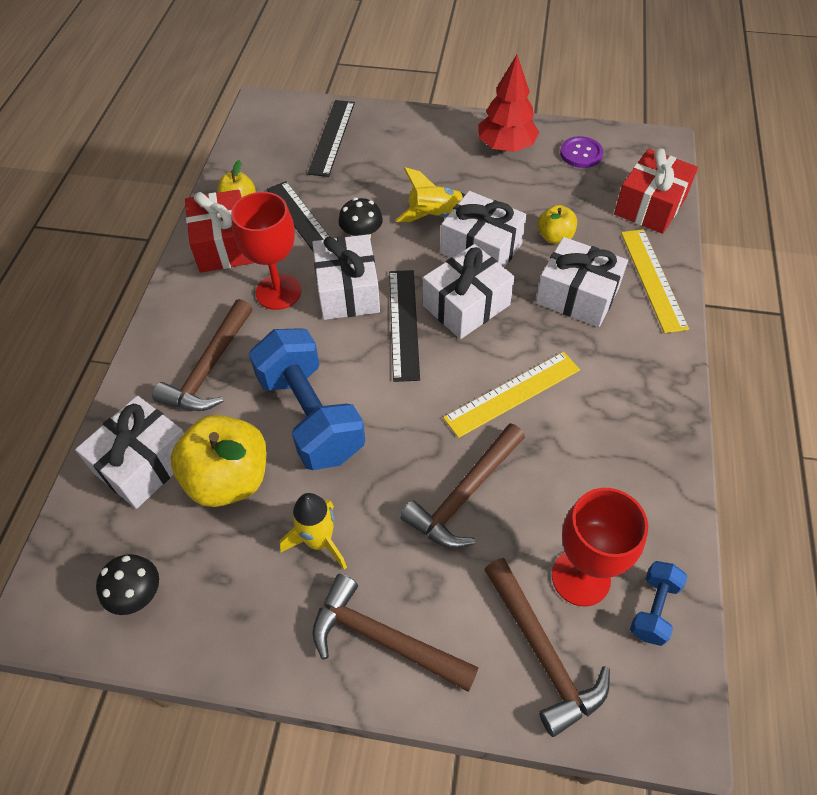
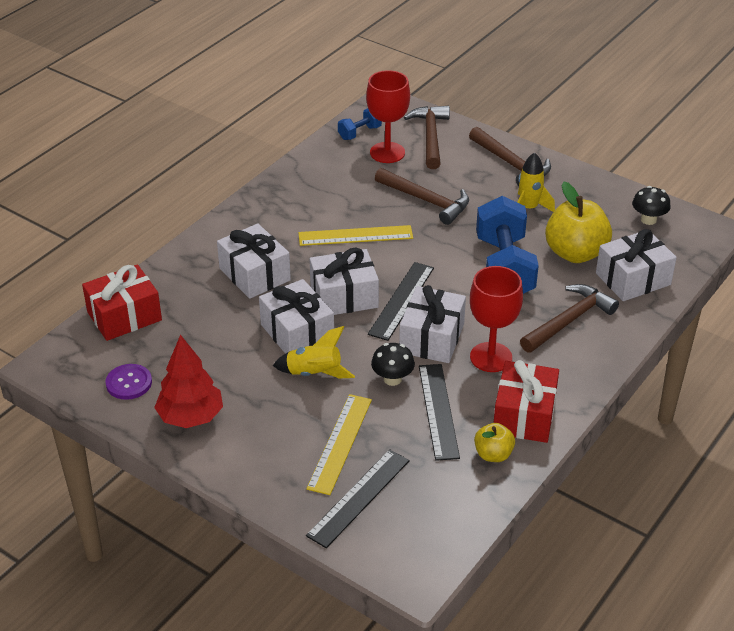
camera: 155 degrees left, 15 degrees down
brown hammer [400,423,525,548] -> brown hammer turned 60 degrees clockwise [375,168,469,225]
yellow apple [538,205,577,244] -> none
yellow ruler [621,229,689,333] -> yellow ruler moved to [306,394,372,495]

